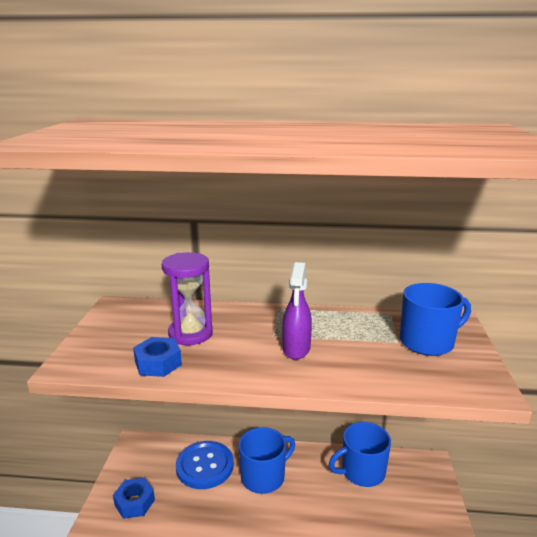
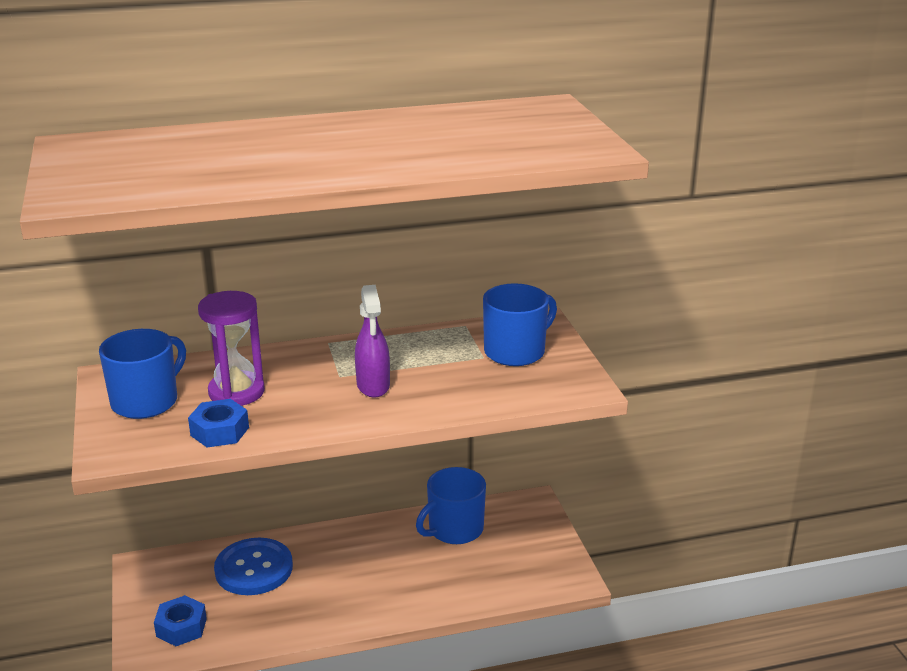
camera: 20 degrees left, 5 degrees up
blue mug [239,427,295,494] -> blue mug moved to [99,329,186,419]

